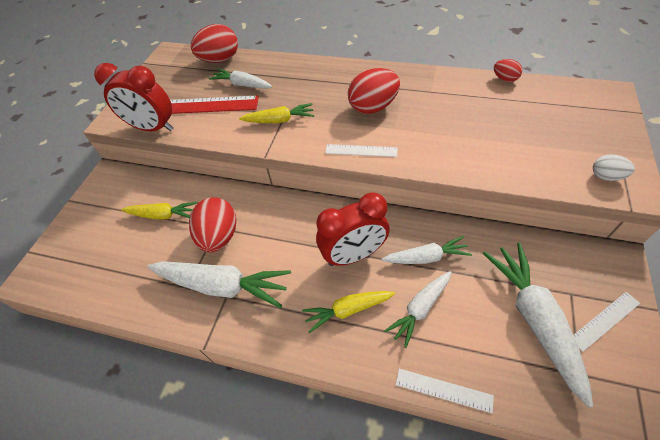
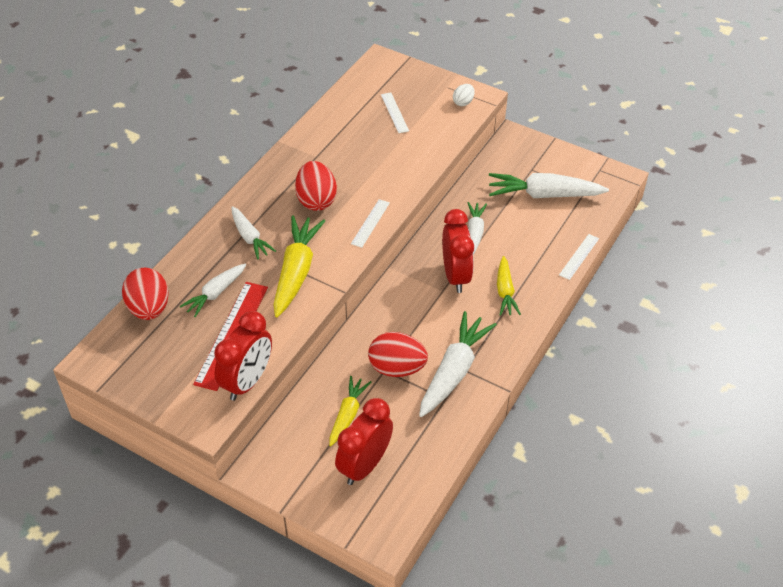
camera: 80 degrees left, 5 degrees down
yellow carrot [239,103,314,123] -> yellow carrot [273,215,325,318], size x1.66
white carrot [384,271,452,348] -> white carrot moved to [231,206,276,260]
red egg [494,59,522,82] -> none
white ruler [573,292,640,352] -> white ruler moved to [381,92,409,133]
none -> red clock [335,398,393,485]

